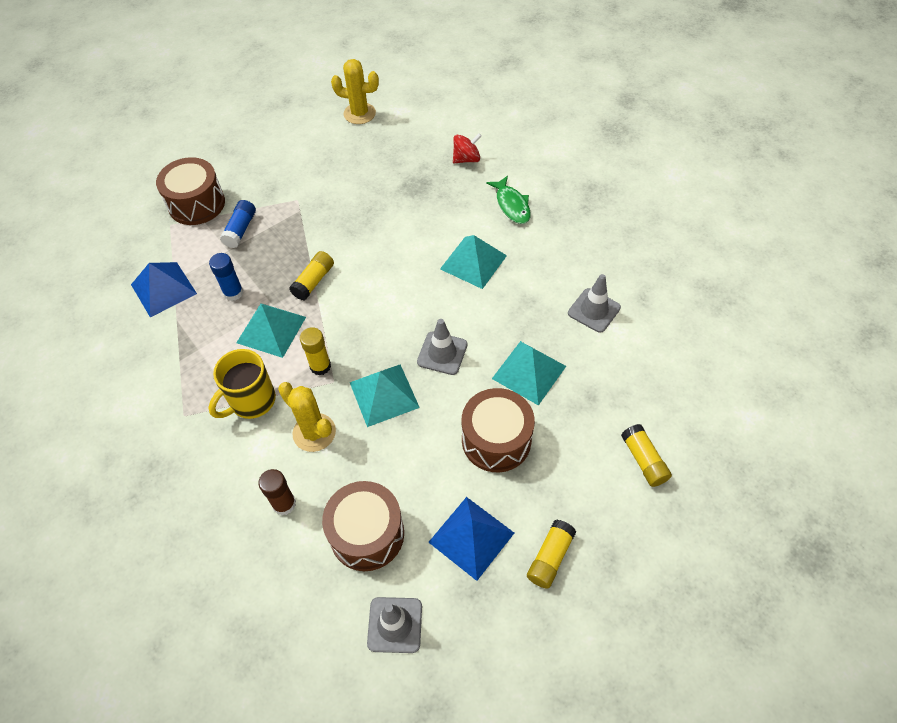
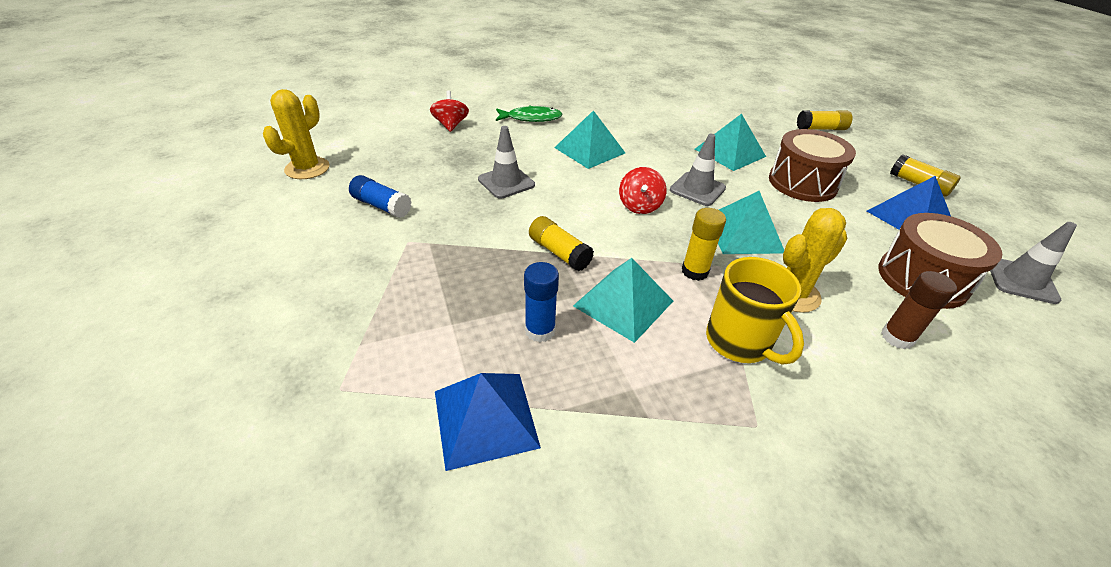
camera: 75 degrees left, 15 degrees down
brown drum [156,157,225,225] -> none
blue glue stick [220,200,256,248] -> blue glue stick moved to [349,175,412,218]
grey traffic cone [568,274,621,333] -> grey traffic cone moved to [478,126,535,199]
none -> red spinning top [619,167,666,214]

